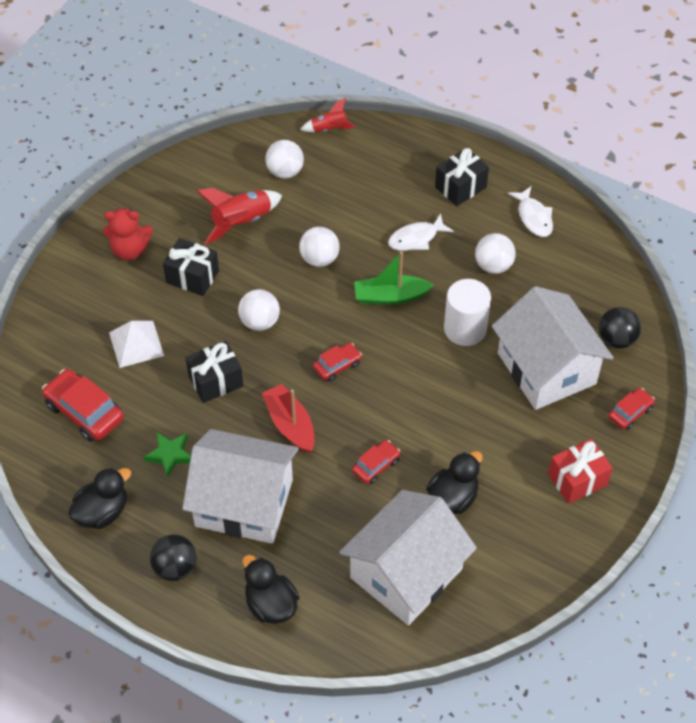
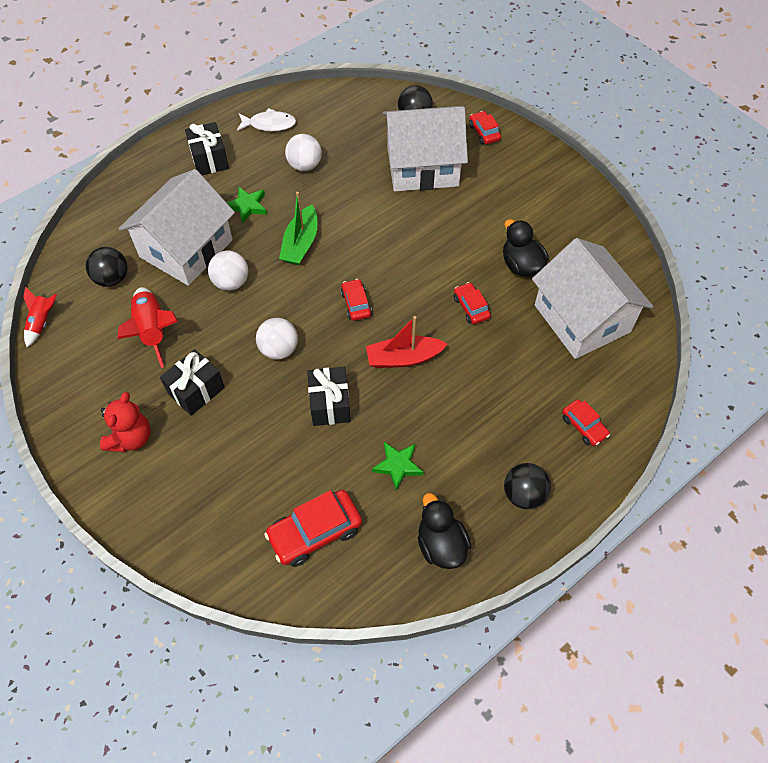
camera: 70 degrees left, 5 degrees up
white pyramid [109,321,164,368] -> none
white house [182,429,298,544] -> white house moved to [119,169,235,286]
black duck [242,555,299,624] -> red car [562,399,610,446]
white ball [265,140,304,178] -> black ball [86,247,128,287]
red rocket [300,98,356,132] -> red rocket moved to [23,287,57,347]
white fish [388,213,454,251] -> green star [227,187,267,224]
white cylinder [444,279,491,346] -> none
red gift [548,439,612,504] -> none

